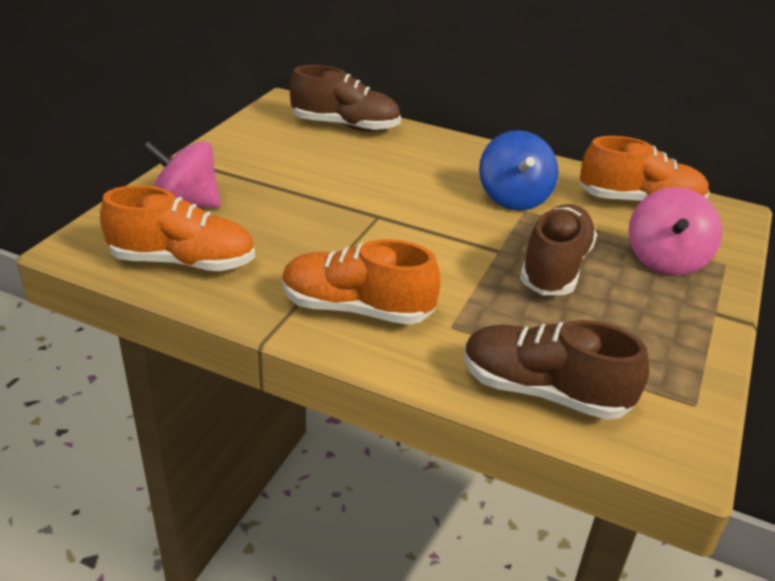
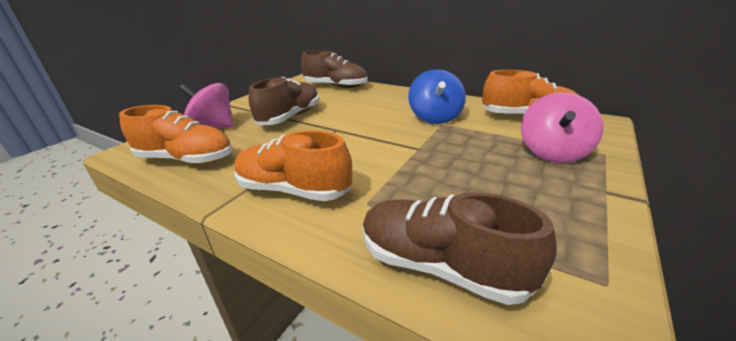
camera: 10 degrees right, 5 degrees down
brown shoe [520,204,597,295] -> brown shoe moved to [249,77,319,125]

